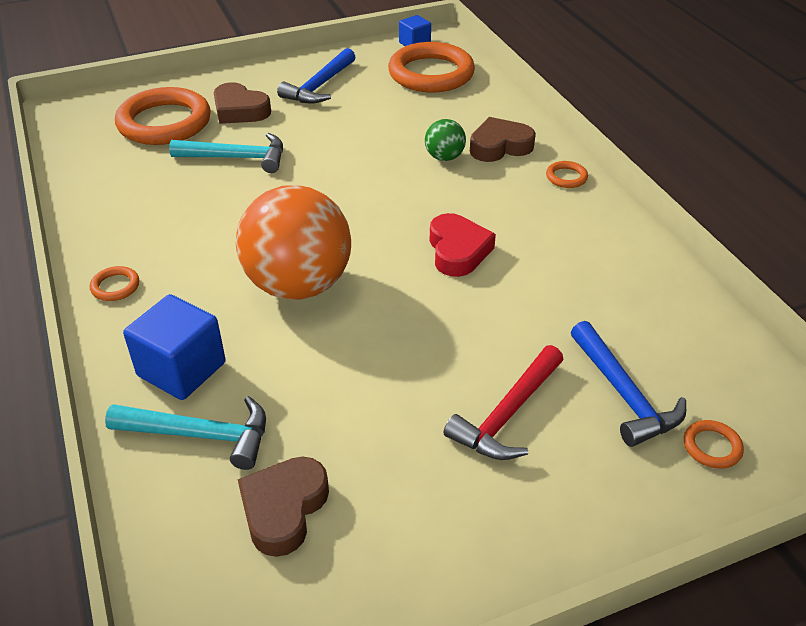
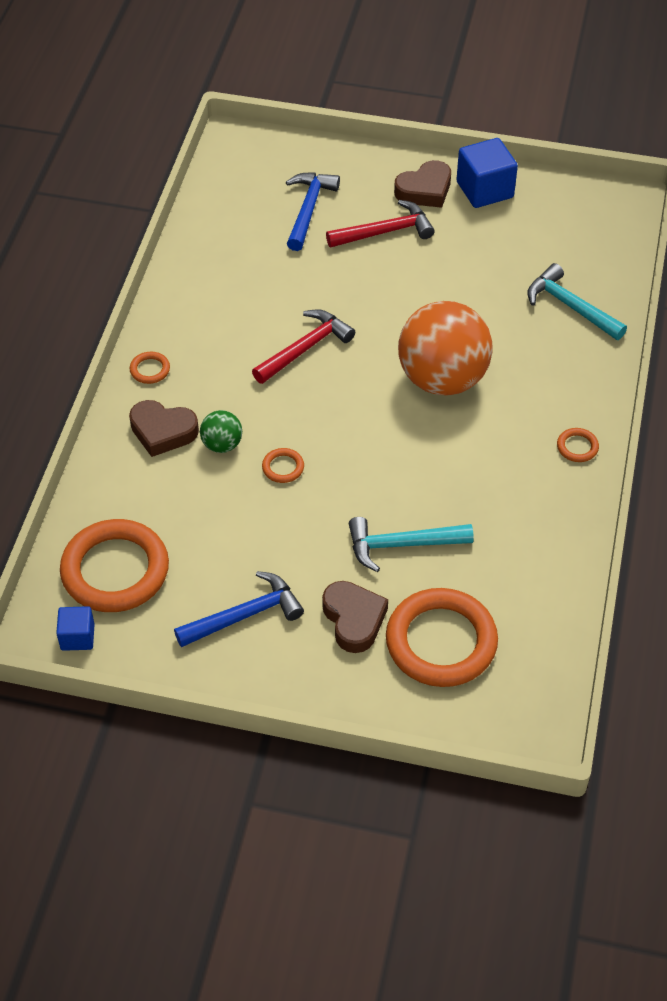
camera: 145 degrees left, 10 degrees up
blue cube [123,294,226,400] -> blue cube moved to [456,138,518,208]
turquoise hammer [169,133,283,173] -> turquoise hammer turned 45 degrees counterclockwise [349,517,474,572]
brown heart [238,457,329,557] -> brown heart moved to [394,160,451,208]
red heart [430,213,496,277] -> red hammer [252,309,355,384]
orange ring [684,420,744,469] -> orange ring moved to [262,448,304,483]

